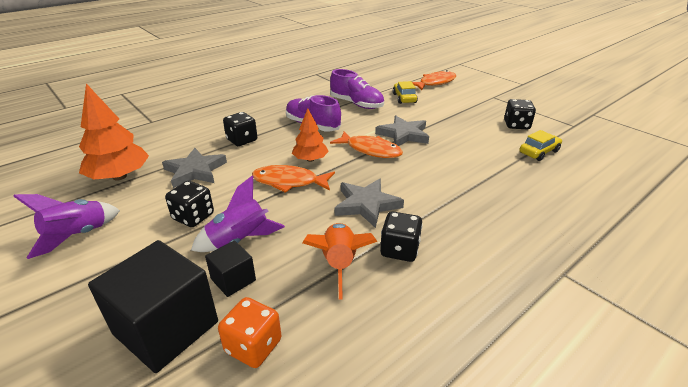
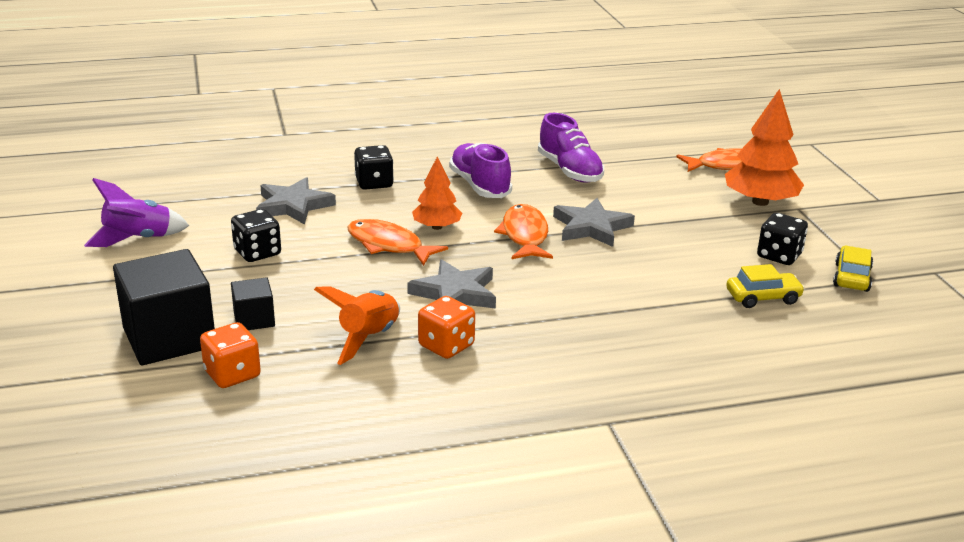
camera: 25 degrees right, 5 degrees down
orange tree [79,84,149,181] -> orange tree moved to [725,89,804,206]
purple rocket [191,175,285,252] -> none
orange fish [330,131,403,158] -> orange fish turned 150 degrees counterclockwise [494,204,553,259]
black dice [380,211,423,262] -> orange dice [418,296,475,359]
yellow car [393,81,418,104] -> yellow car moved to [833,246,873,292]

